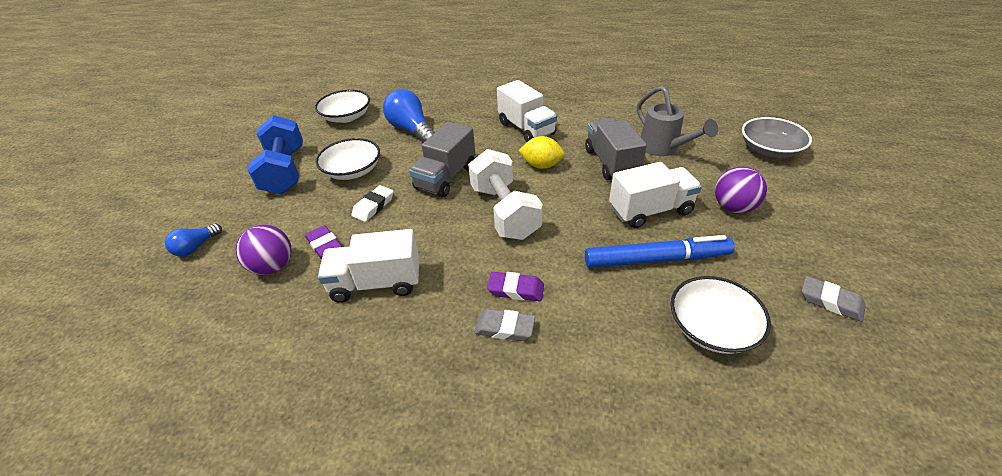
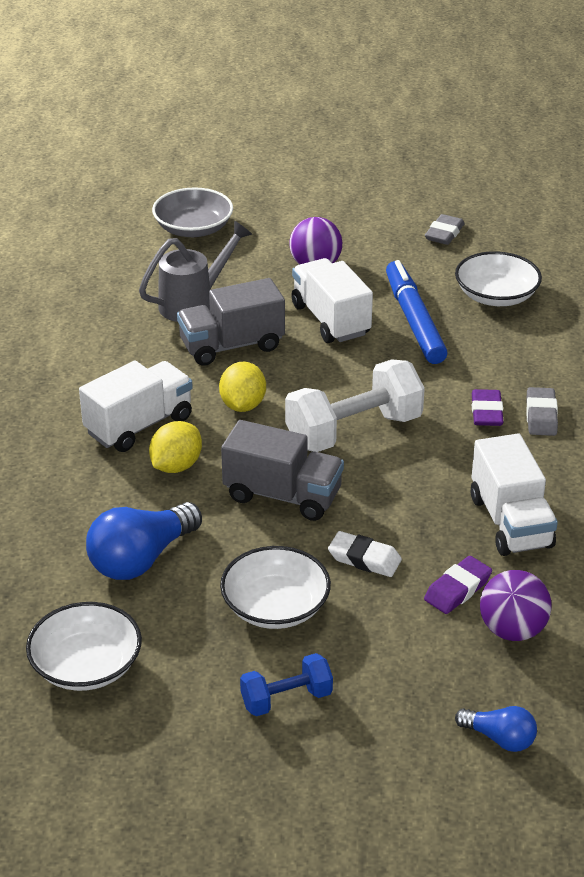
camera: 100 degrees left, 5 degrees down
blue dumbbell [248,115,303,195] -> blue dumbbell [240,653,333,716], size x0.55
none -> yellow lemon [149,421,202,473]

